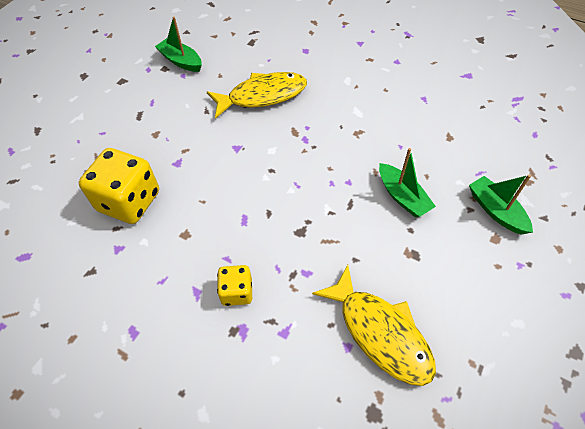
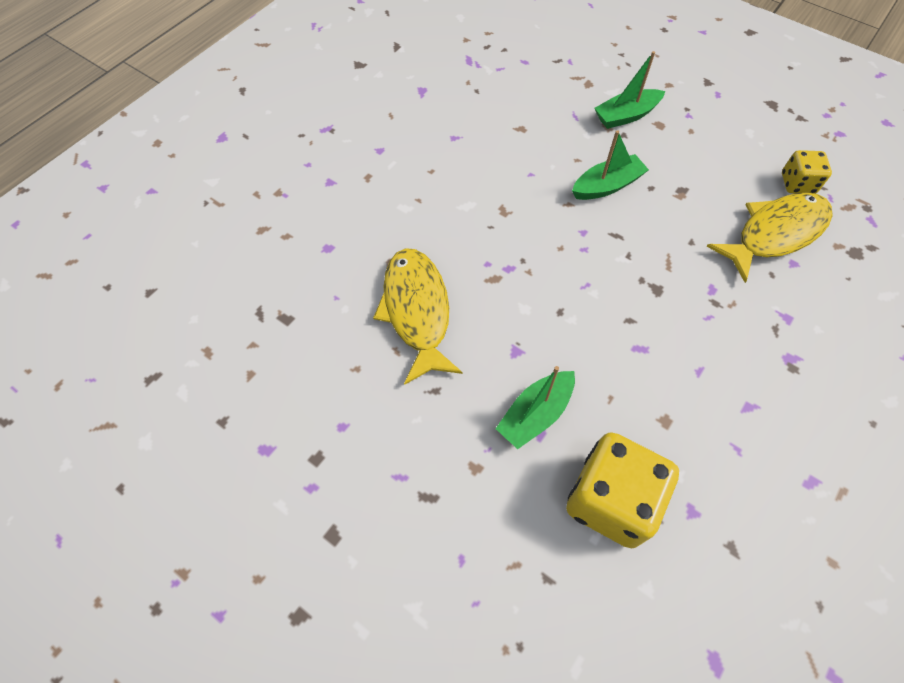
camera: 85 degrees left, 5 degrees up
green boat [155,17,202,72] -> green boat moved to [495,366,575,449]
yellow dice [217,265,252,306] -> yellow dice moved to [782,150,832,194]

